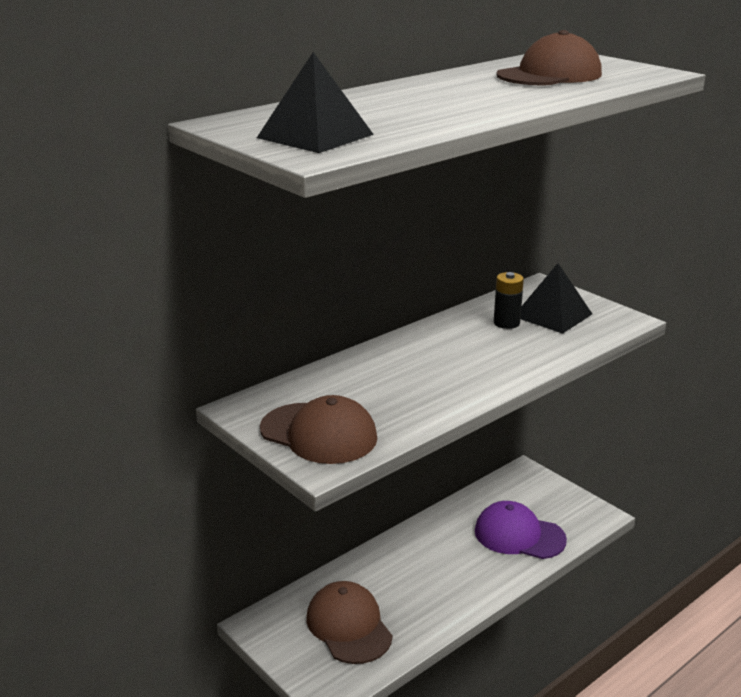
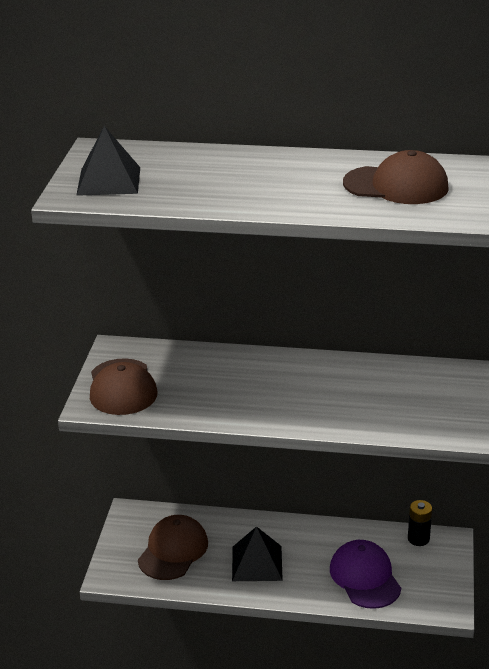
camera: 50 degrees right, 5 degrees up
black battery [494,272,524,329] -> black battery moved to [408,500,432,546]
black pyramid [521,263,592,334] -> black pyramid moved to [232,526,283,581]

